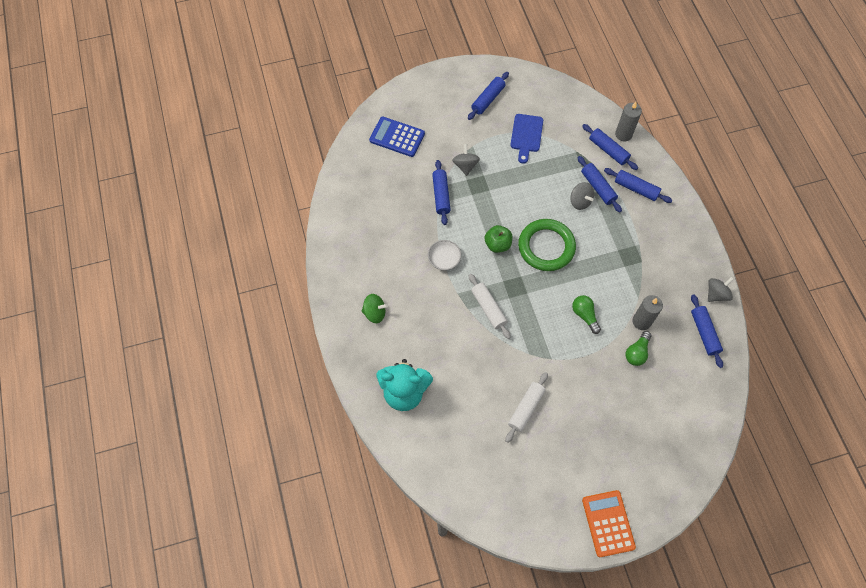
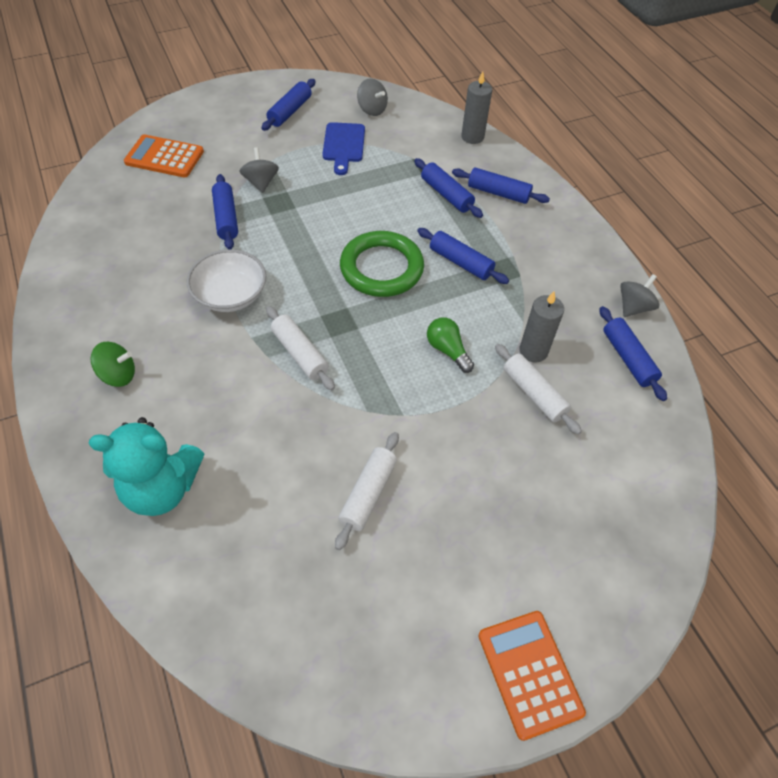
camera: 10 degrees left, 10 degrees down
blue calculator [369,116,425,157] -> orange calculator [124,134,204,177]
white bowl [428,240,461,270] -> white bowl [187,249,266,312], size x1.53
green apple [485,225,512,253] -> none
grey spinning top [571,182,594,210] -> grey spinning top moved to [357,78,388,116]
blue rolling pin [582,124,638,170] -> blue rolling pin moved to [417,228,509,284]
green light bulb [625,331,651,366] -> white rolling pin [495,344,582,435]

